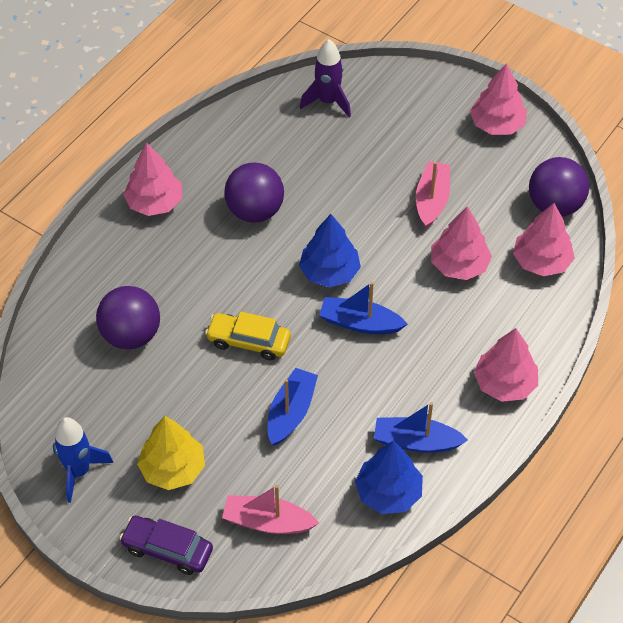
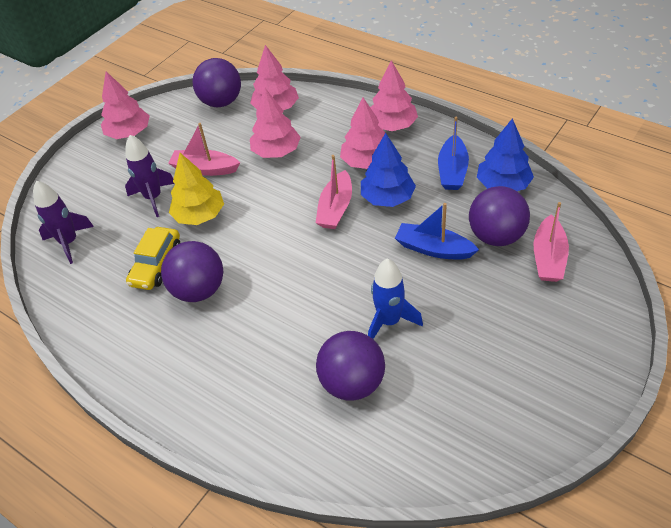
camera: 85 degrees left, 5 degrees down
blue rocket [53,417,113,503] -> blue rocket moved to [368,258,423,339]
purple car [119,516,213,575] -> none
pink tree [123,143,182,216] -> pink tree moved to [340,97,385,169]
yellow tree [137,416,205,490] -> yellow tree moved to [169,153,224,225]
yellow car [205,312,291,360] -> yellow car moved to [126,227,180,290]
blue tree [299,214,361,288] -> blue tree moved to [361,133,416,207]
blue boat [319,282,408,334] -> pink boat [316,155,352,229]
none -> purple rocket [125,135,175,217]
none -> purple ball [469,186,530,246]

